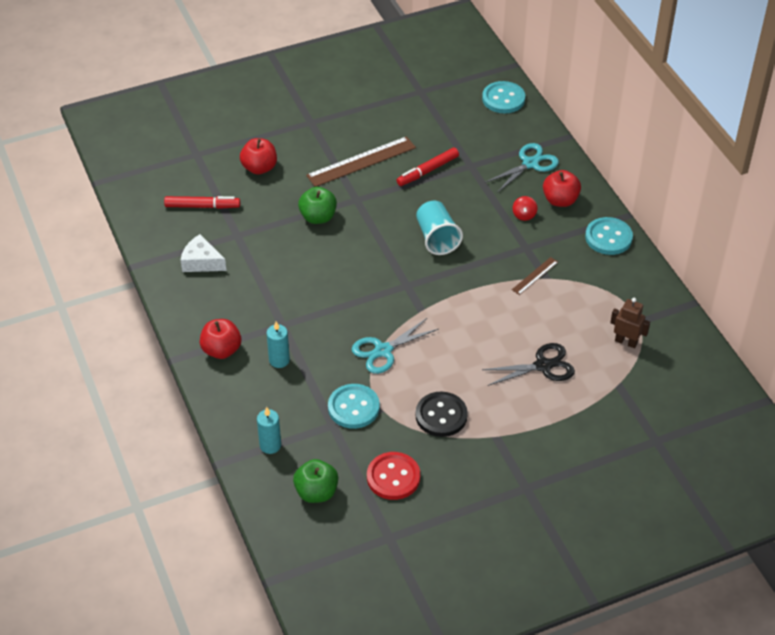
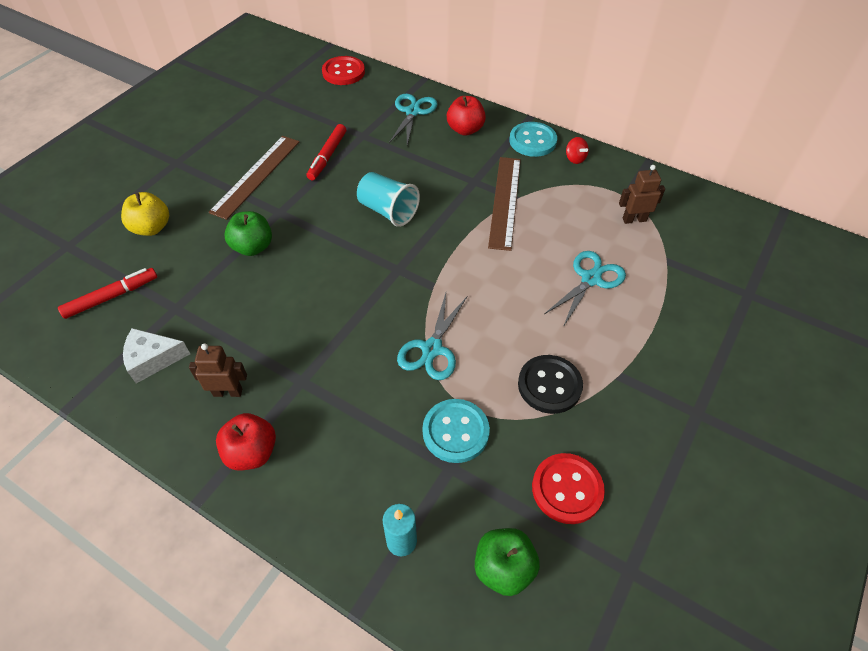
camera: 35 degrees left, 5 degrees up
red apple [240,138,277,175] -> yellow apple [121,192,169,236]
turquoise candle [267,321,290,368] -> none
turquoise button [482,81,525,113] -> red button [322,56,365,85]
black scissors [482,343,575,386] -> turquoise scissors [544,251,626,327]
brown ruler [512,257,558,295] -> brown ruler [488,157,521,251], size x2.02
red spinning top [513,196,537,221] -> red spinning top moved to [566,137,589,164]
none -> brown robot [189,343,247,397]

